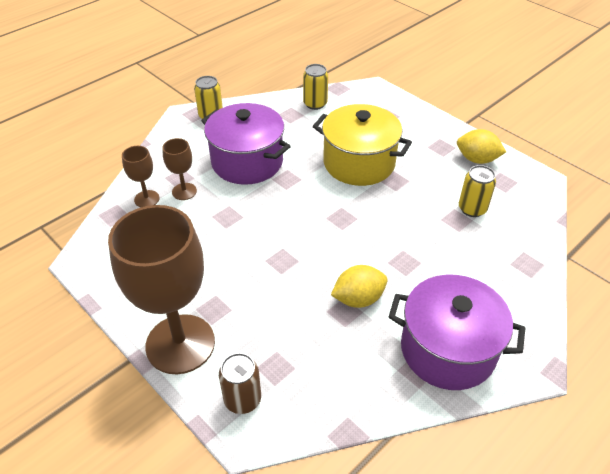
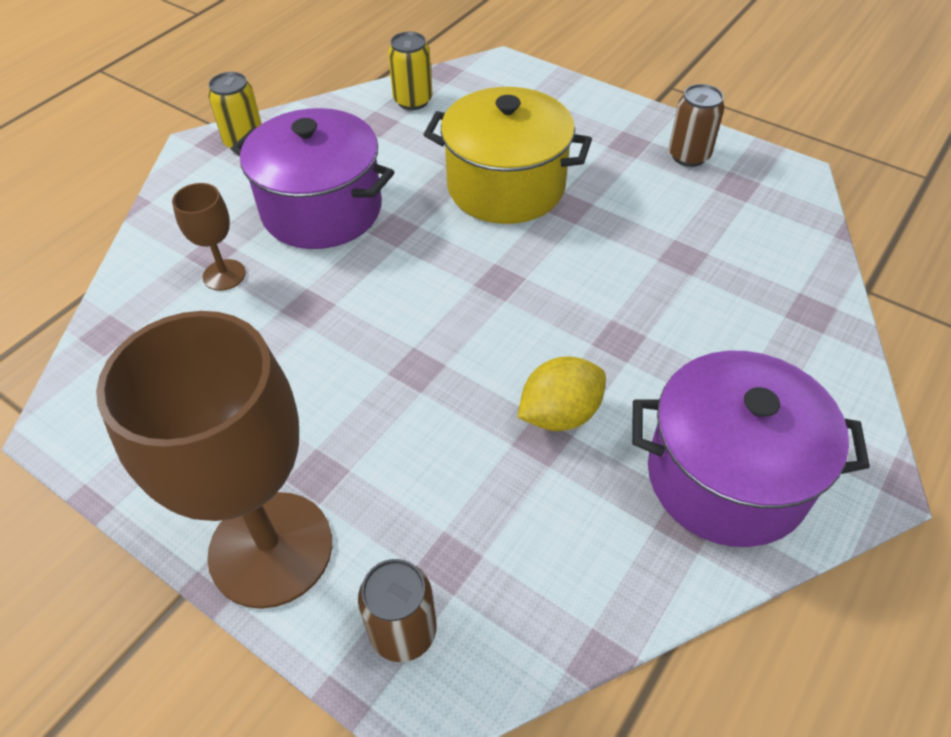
camera: 10 degrees left, 5 degrees up
brown goblet [122,146,160,207] -> none
yellow lemon [457,129,506,164] -> brown can [669,84,725,167]
yellow can [459,165,496,217] -> none

